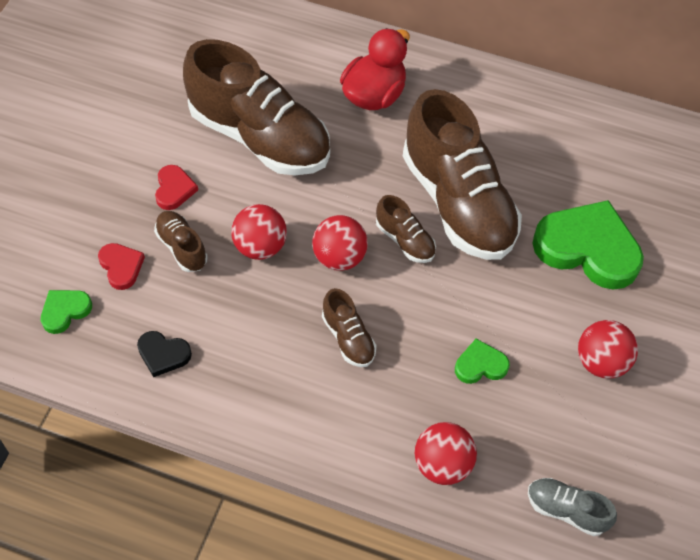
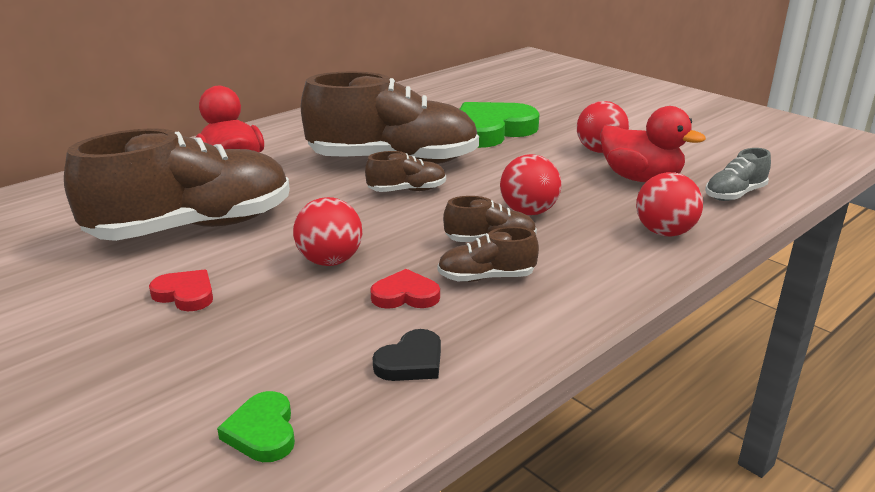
camera: 60 degrees left, 30 degrees down
red heart [98,243,145,290] -> red heart moved to [370,269,440,309]
brown shoe [154,211,208,272] -> brown shoe moved to [437,227,539,282]
red ball [312,215,368,271] -> red ball moved to [500,154,561,215]
green heart [455,339,510,384] -> none
none -> red duck [600,106,706,182]

